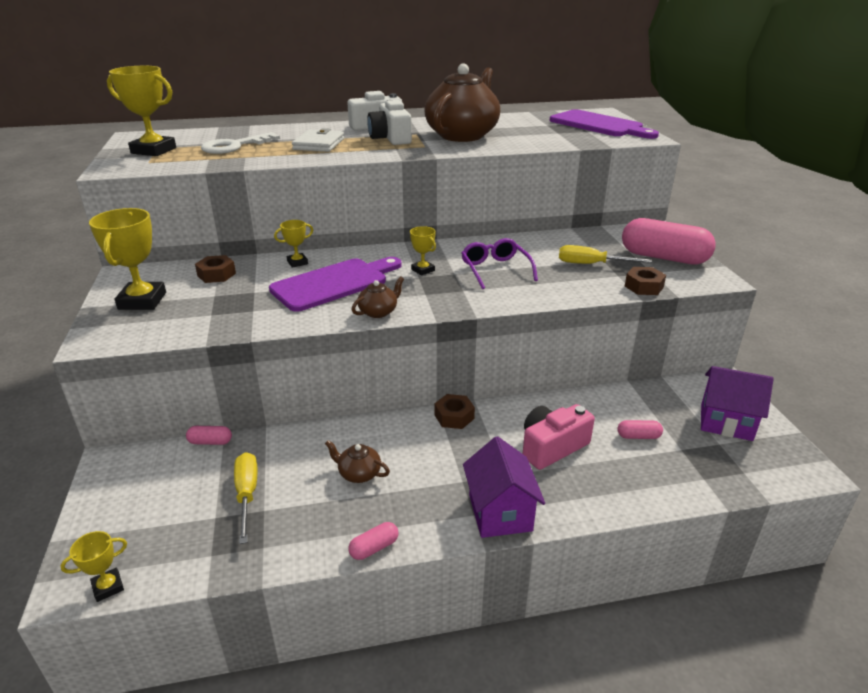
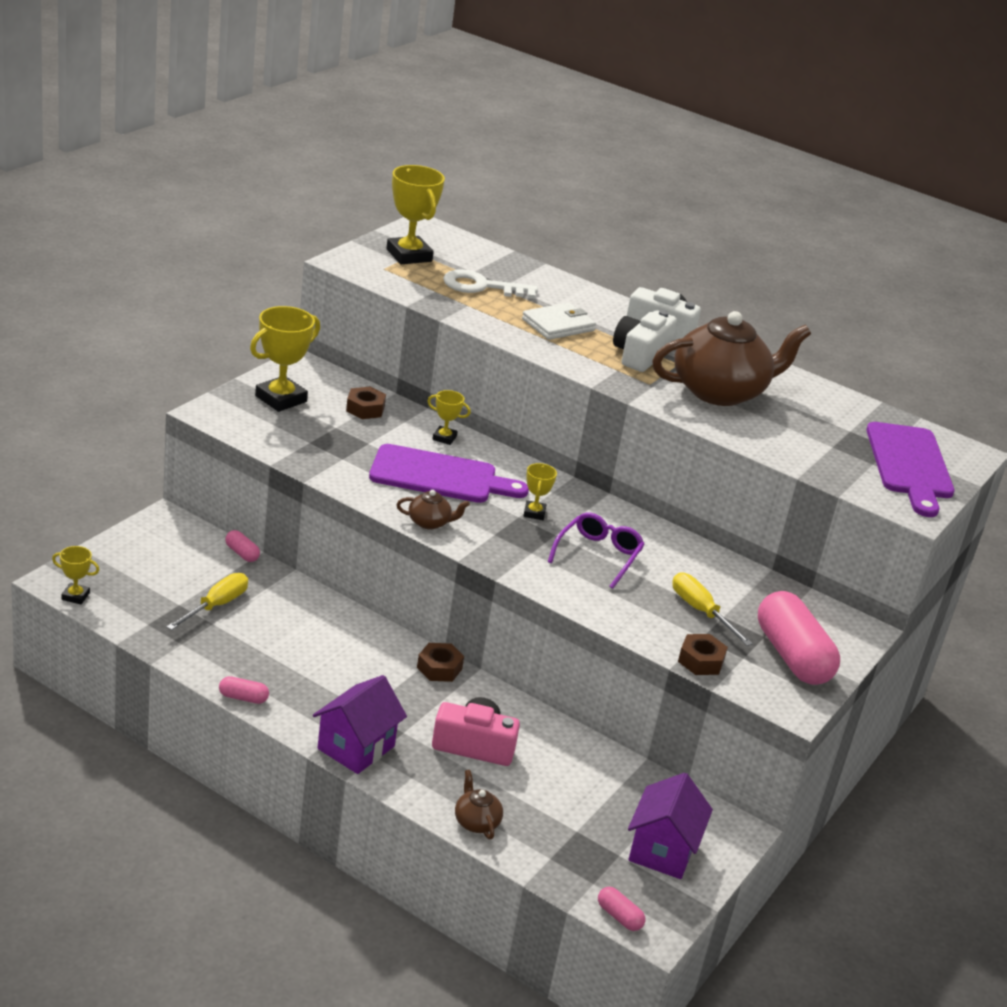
camera: 40 degrees right, 0 degrees up
brown teapot [325,440,390,483] -> brown teapot moved to [455,770,503,840]
pink capsule [617,420,663,439] -> pink capsule moved to [598,887,645,931]
purple house [701,366,774,441] -> purple house turned 45 degrees clockwise [628,773,713,879]

